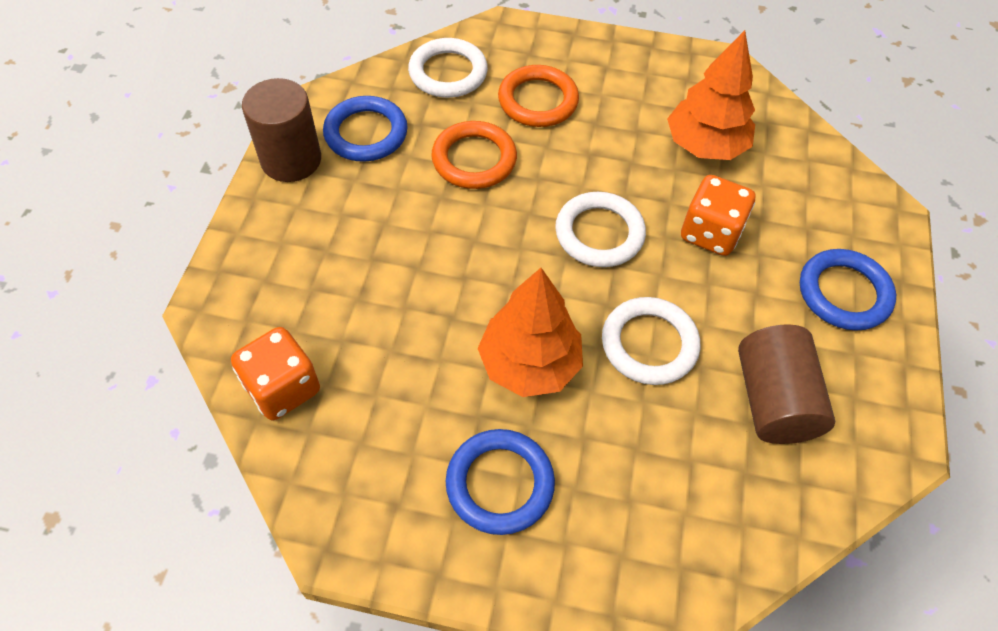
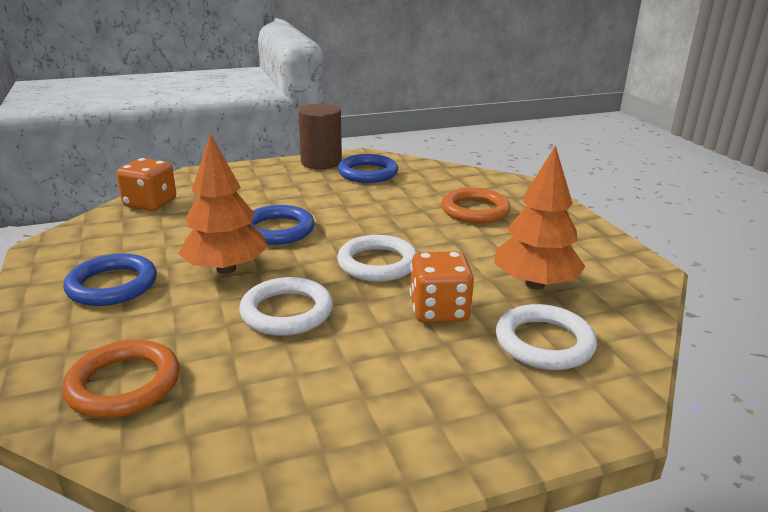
camera: 60 degrees right, 30 degrees down
white ring [408,38,488,98] -> white ring moved to [496,304,597,370]
orange ring [431,121,517,189] -> orange ring moved to [62,340,180,418]
brown cylinder [738,325,835,444] -> none
blue ring [800,249,896,330] -> blue ring moved to [250,205,315,245]

